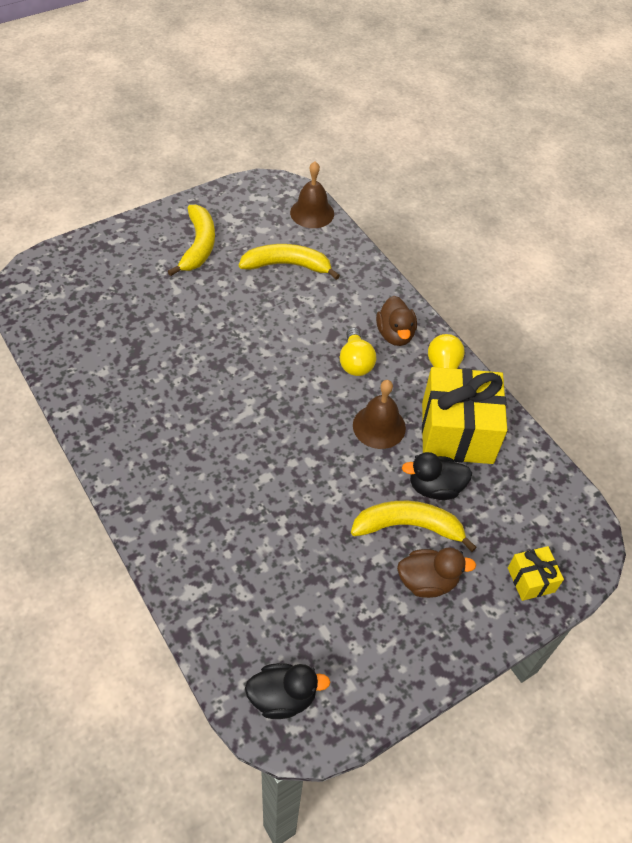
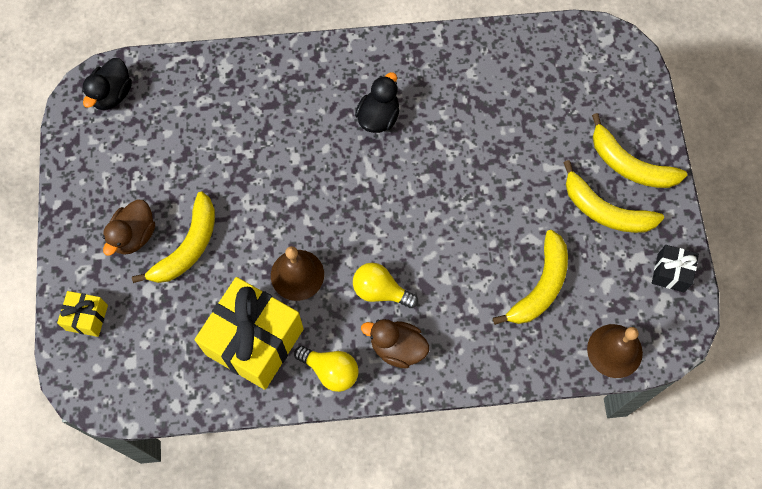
camera: 120 degrees right, 15 degrees up
black duck [402,452,472,500] -> black duck moved to [355,72,399,133]
none -> yellow banana [592,113,687,188]
none -> black gift [652,245,699,293]

